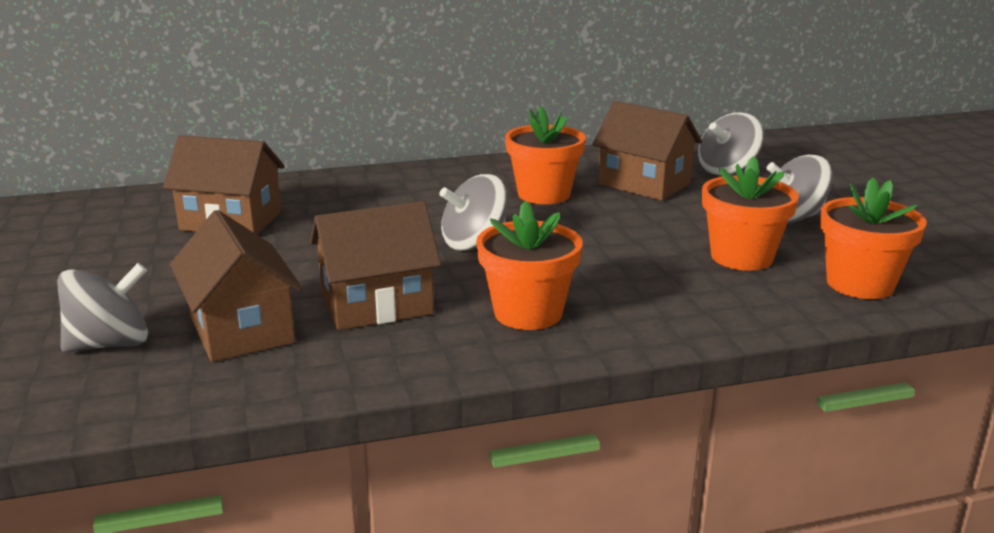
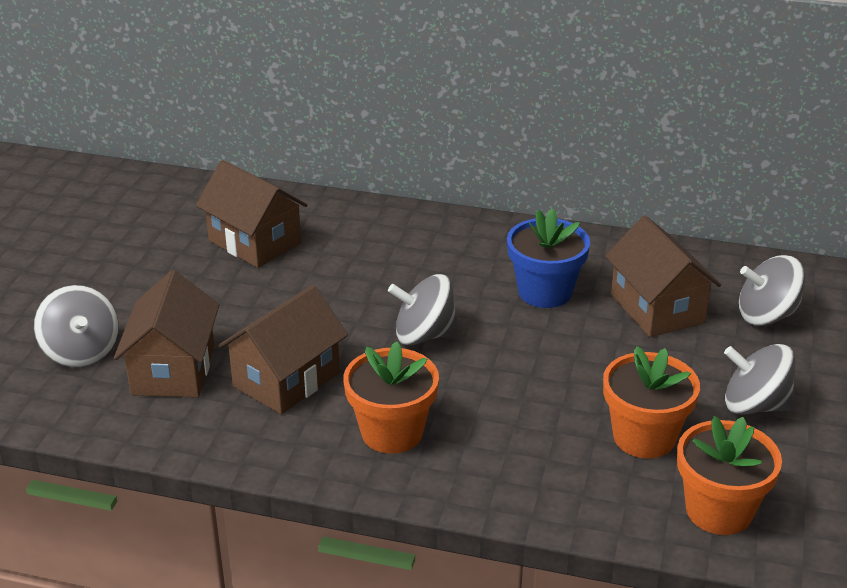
camera: 30 degrees right, 10 degrees up
grey spinning top [57,263,148,352] -> grey spinning top turned 60 degrees clockwise [34,285,119,367]
brown house [310,201,441,330] -> brown house turned 60 degrees counterclockwise [218,285,348,414]
orange flower pot [505,106,586,204] -> blue flower pot [507,208,590,308]

